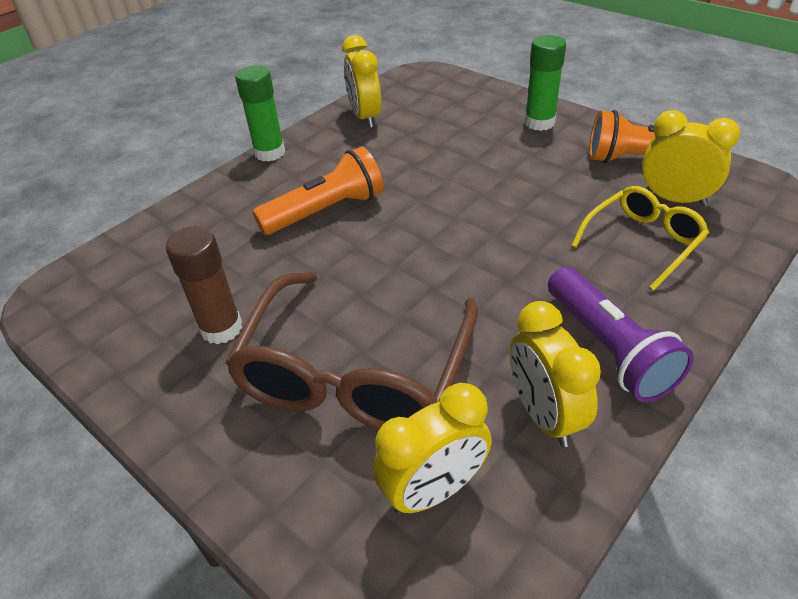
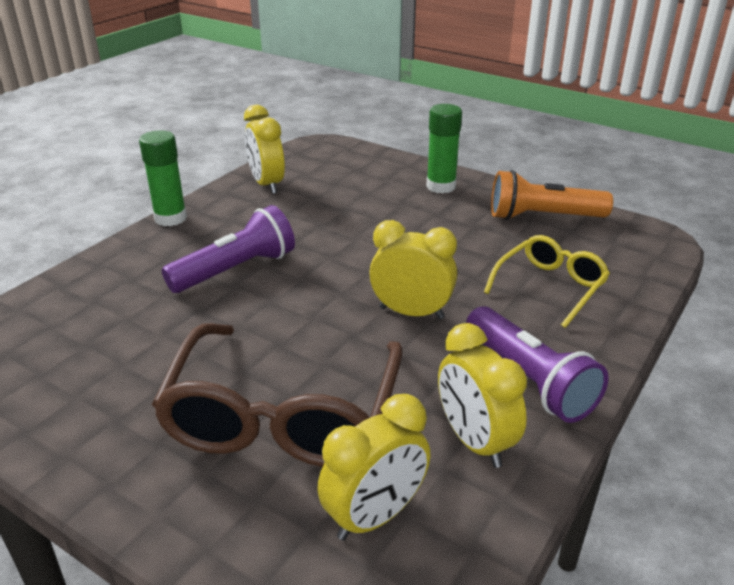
camera: 10 degrees left, 10 degrees down
brown glue stick [166,226,242,344] -> none
orange flashlight [253,147,384,235] -> purple flashlight [162,205,295,293]
yellow clock [642,110,740,206] -> yellow clock moved to [369,220,457,319]

